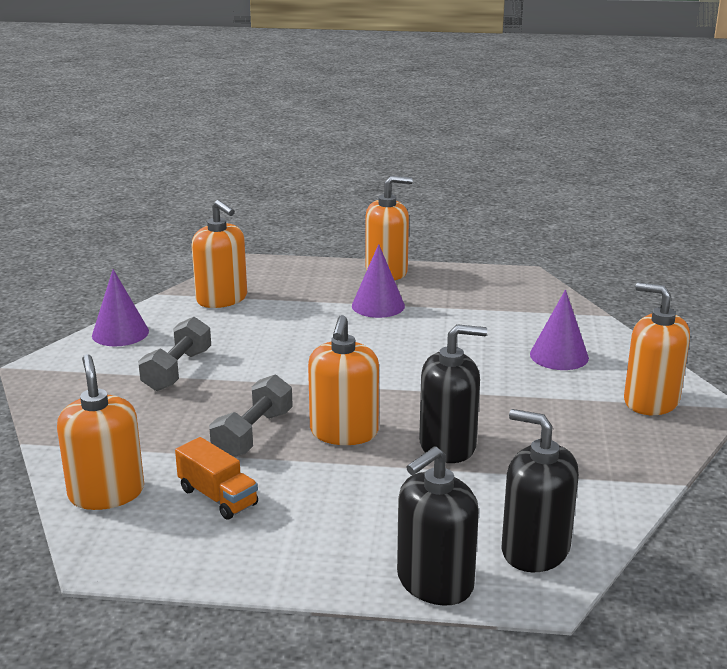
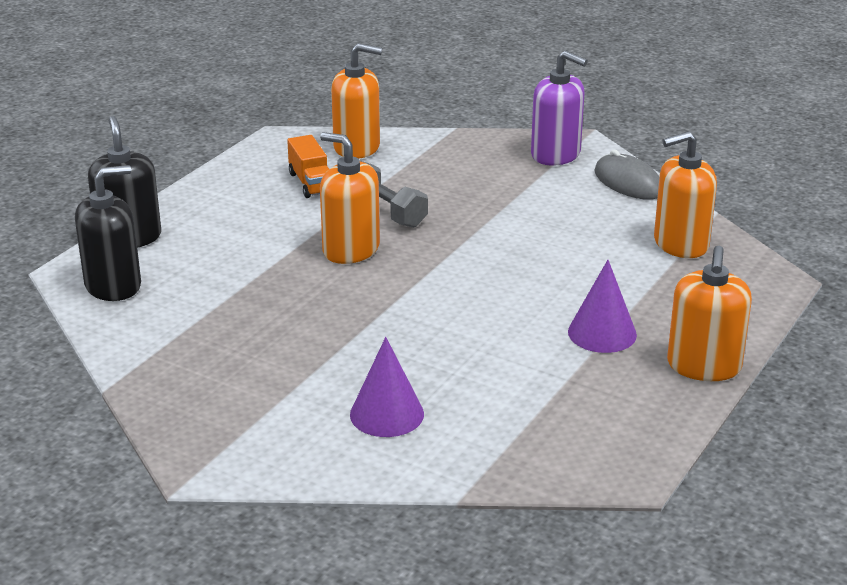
camera: 115 degrees right, 5 degrees up
purple cone [92,269,149,346] -> grey mouse [594,150,659,200]
grey dumbbell [138,317,211,391] -> none
orange truck [175,437,258,520] -> orange truck turned 90 degrees counterclockwise [287,135,329,198]
black soap dispenser [419,324,487,463] -> none
orange soap dispenser [624,282,690,415] -> none
none -> purple soap dispenser [531,50,588,166]

